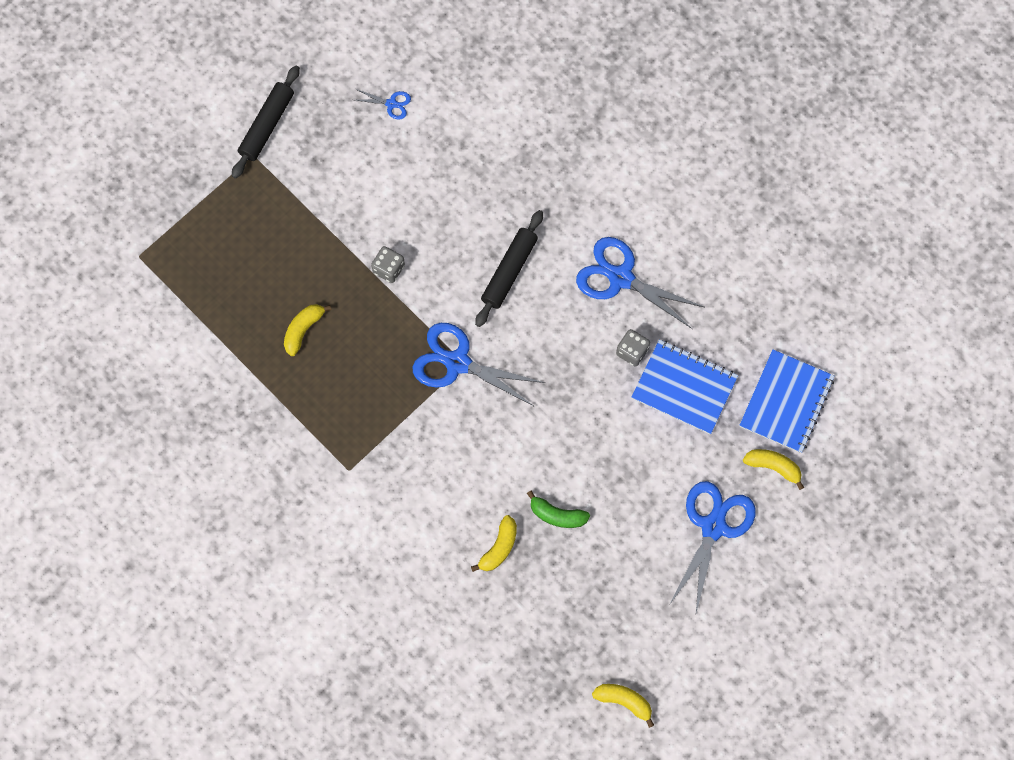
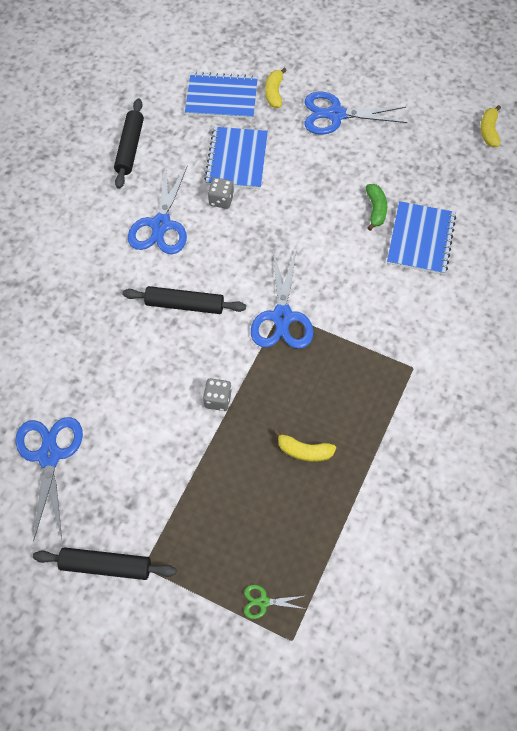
camera: 110 degrees left, 10 degrees down
blue scissors [355,89,411,120] -> blue scissors [15,417,83,542], size x2.16
yellow banana [471,515,517,572] -> blue notebook [387,201,456,275]
none -> black rolling pin [114,98,144,189]
none -> green scissors [244,585,305,619]

